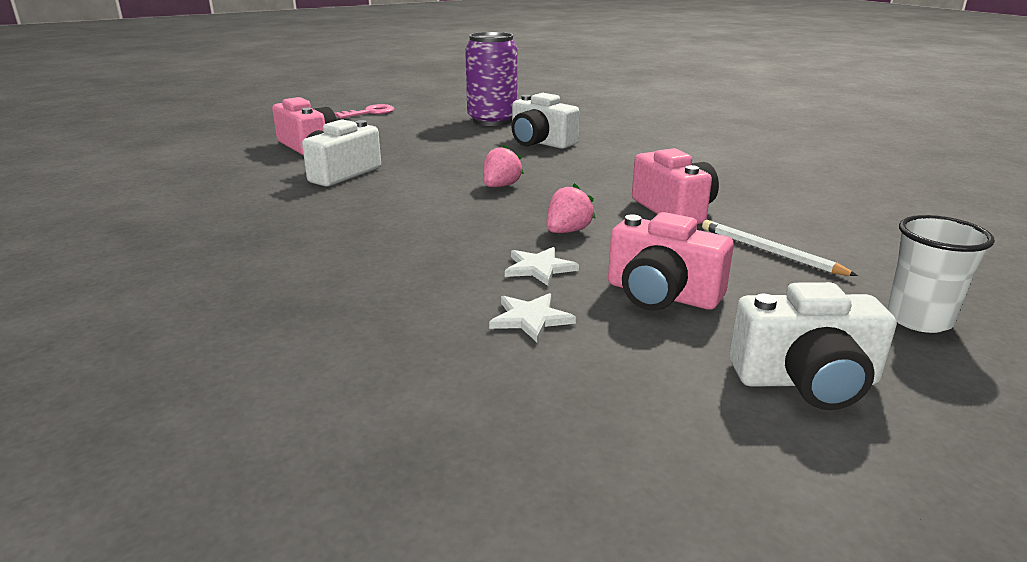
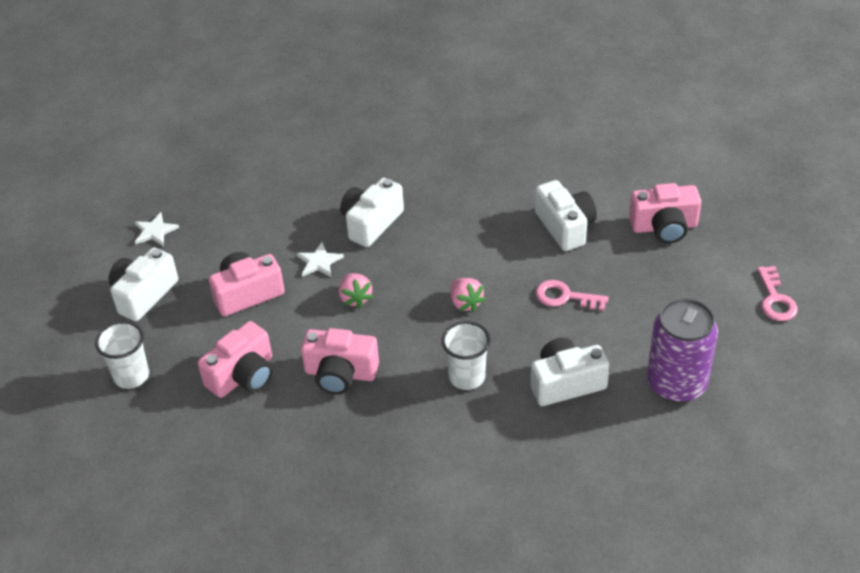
camera: 125 degrees right, 20 degrees up
white star [489,293,576,342] -> white star moved to [135,212,179,246]
white pencil [702,220,858,276] -> pink camera [198,321,273,398]
none -> white camera [340,178,404,247]
none -> white cup [441,321,491,390]
none -> pink key [536,280,608,311]

